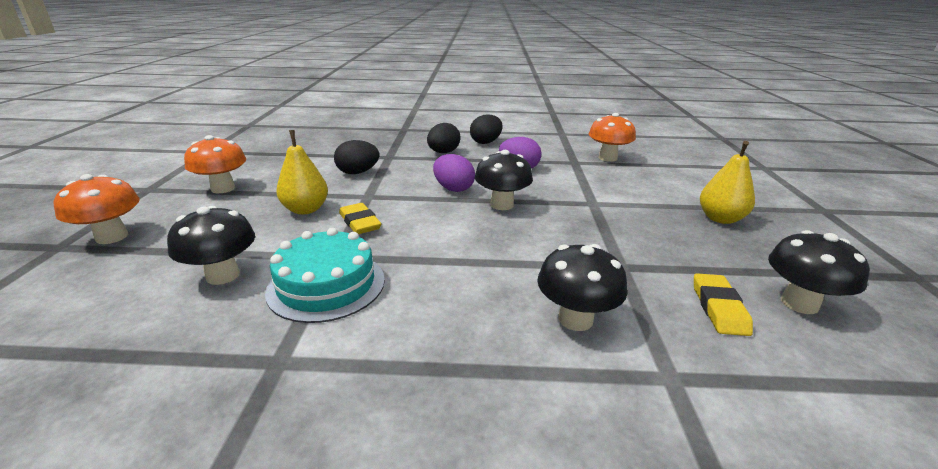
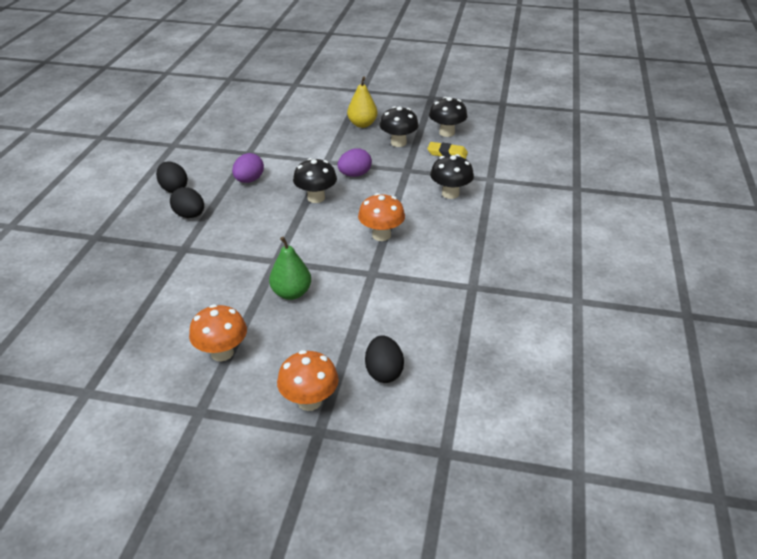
camera: 80 degrees left, 10 degrees up
black mushroom [167,206,255,285] -> black mushroom moved to [380,106,419,147]
turquoise cake [265,228,385,323] -> none
yellow pear [276,130,328,215] -> green pear [269,237,311,300]
black egg [334,140,379,174] -> black egg moved to [365,335,404,383]
yellow eraser [339,203,381,234] -> none
purple egg [433,154,475,192] -> purple egg moved to [337,148,372,177]
orange mushroom [589,113,636,162] -> orange mushroom moved to [358,193,405,241]

